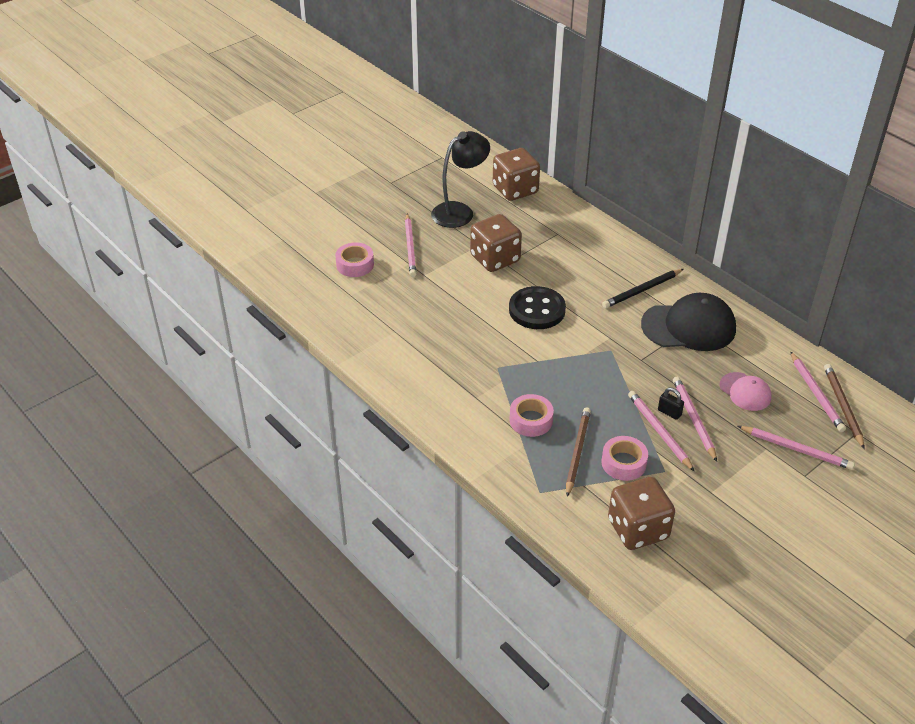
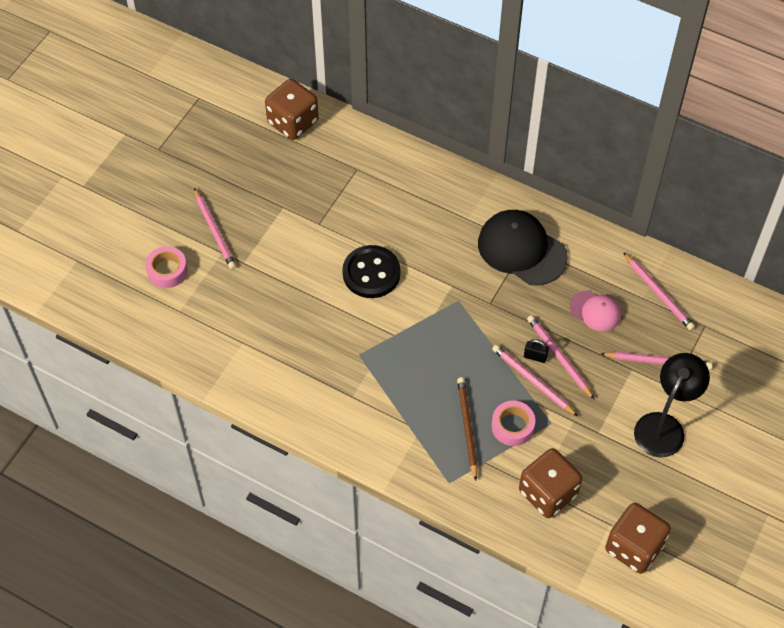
camera: 20 degrees left, 15 degrees up
black lamp [431,131,490,228] -> black lamp moved to [634,353,710,458]
brown dice [470,214,522,272] -> brown dice moved to [605,503,671,574]
pink tape [510,394,554,437] -> none
black pencil [602,269,683,308] -> none
black cap [641,293,736,351] -> black cap turned 120 degrees counterclockwise [478,210,568,286]
brown pencil [824,364,864,449] -> none

